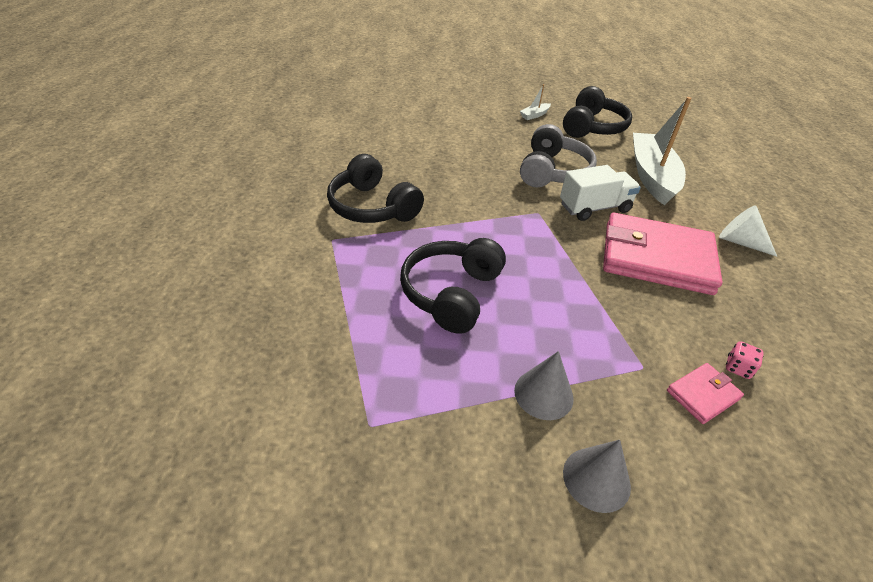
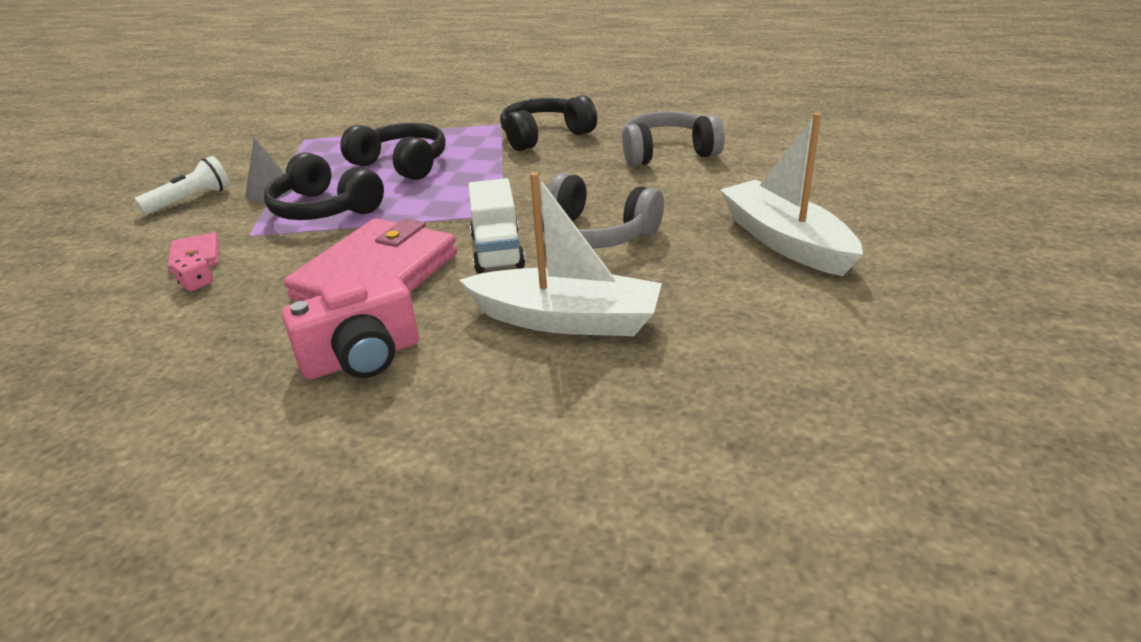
camera: 105 degrees right, 10 degrees down
white boat [520,84,551,120] -> white boat [720,113,863,276], size x2.44
black headphones [563,86,632,138] -> black headphones moved to [264,152,384,220]
grey cone [563,440,631,513] -> white flashlight [134,156,230,215]
white cone [719,205,777,257] -> pink camera [282,274,419,380]
none -> grey headphones [622,111,725,166]

